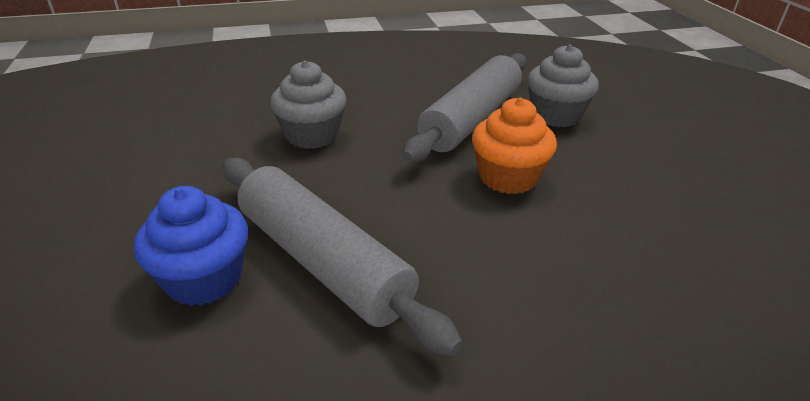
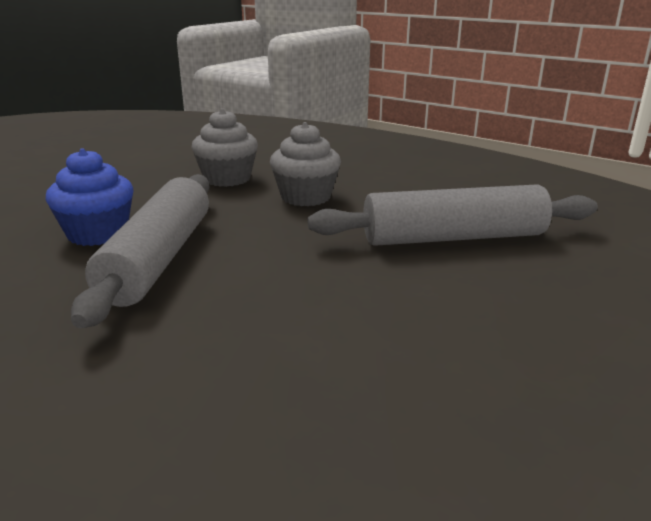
camera: 50 degrees right, 10 degrees down
orange cupcake [472,98,557,194] -> none
grey cupcake [527,45,599,127] -> grey cupcake moved to [191,109,258,187]

